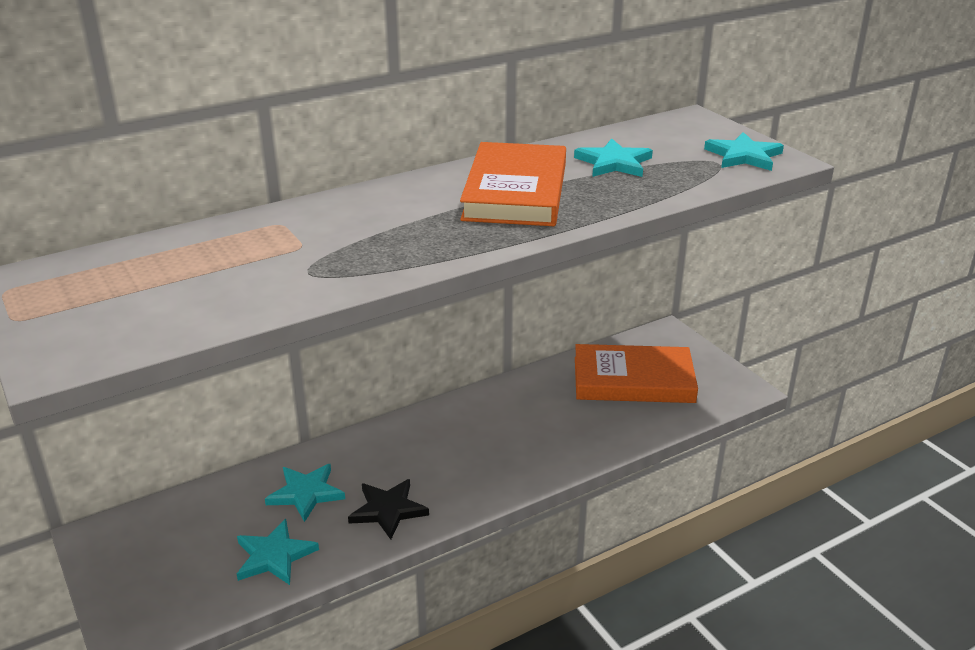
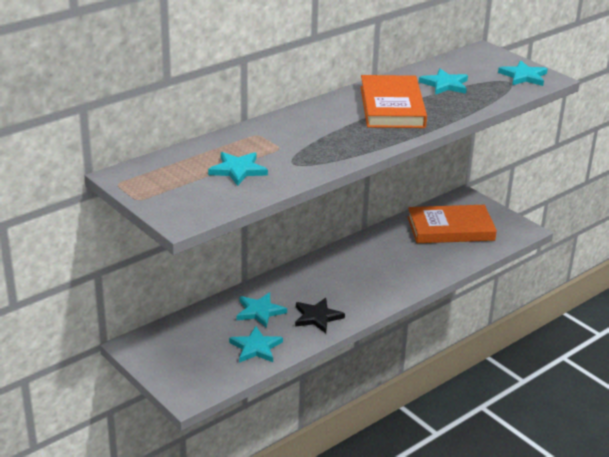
camera: 10 degrees left, 0 degrees up
none -> turquoise star [208,152,268,186]

